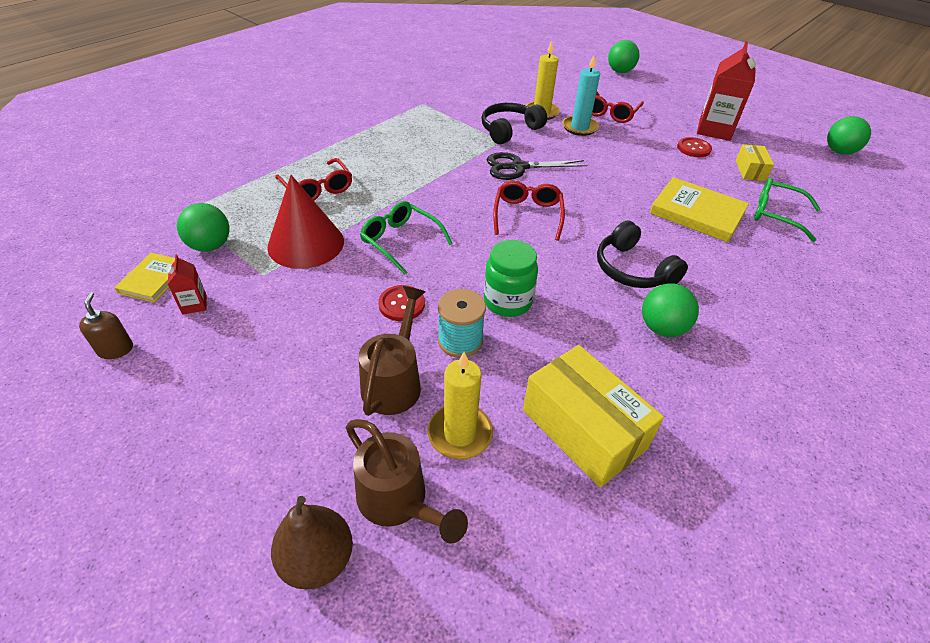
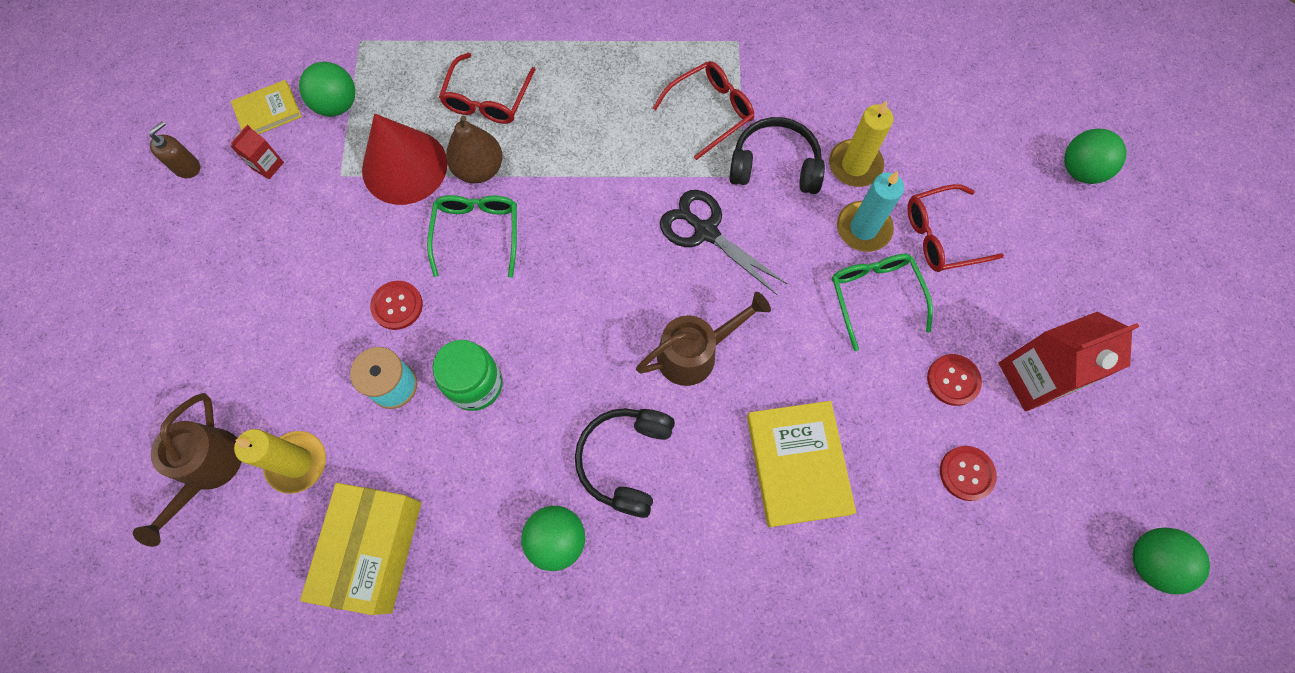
camera: 50 degrees right, 25 degrees up
brown pear [271,496,353,589] -> brown pear moved to [446,115,503,183]
brown watering can [359,286,426,416] -> brown watering can moved to [636,292,771,386]
red glasses [493,181,565,241] -> red glasses moved to [653,61,754,160]
yellow box [736,144,774,181] -> red button [940,446,997,501]
green glasses [754,178,820,242] -> green glasses moved to [832,254,933,351]

